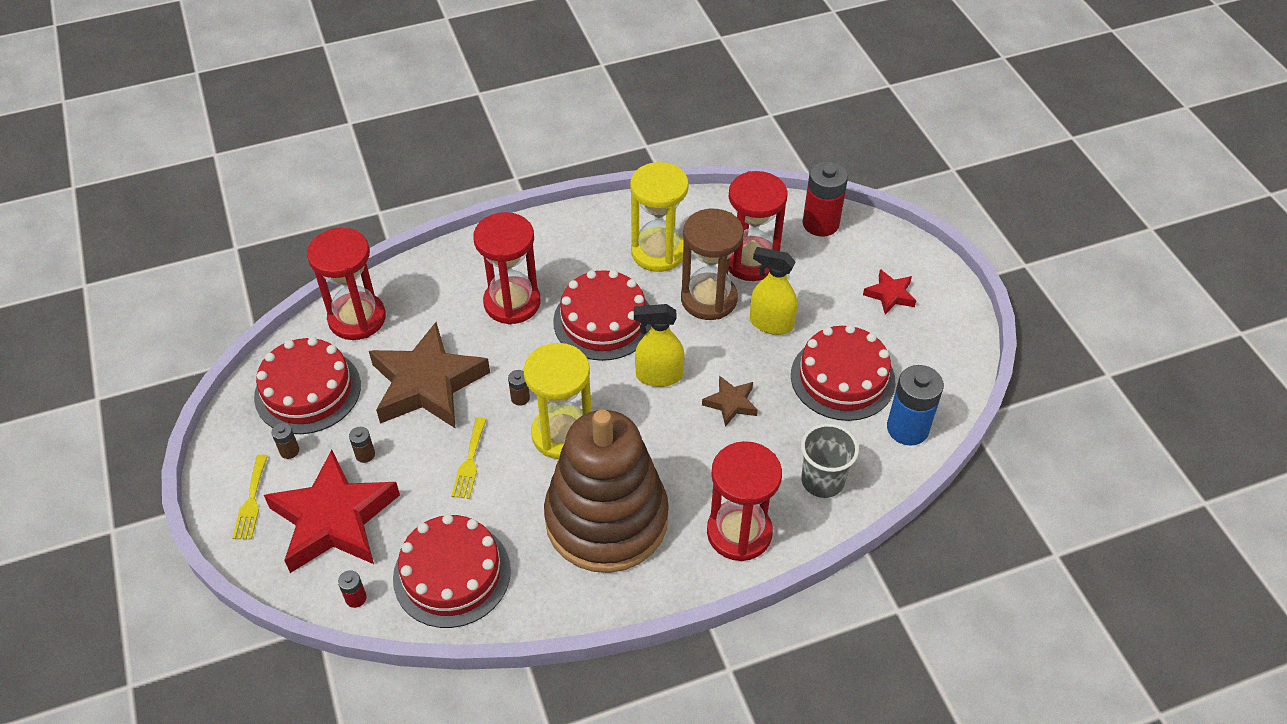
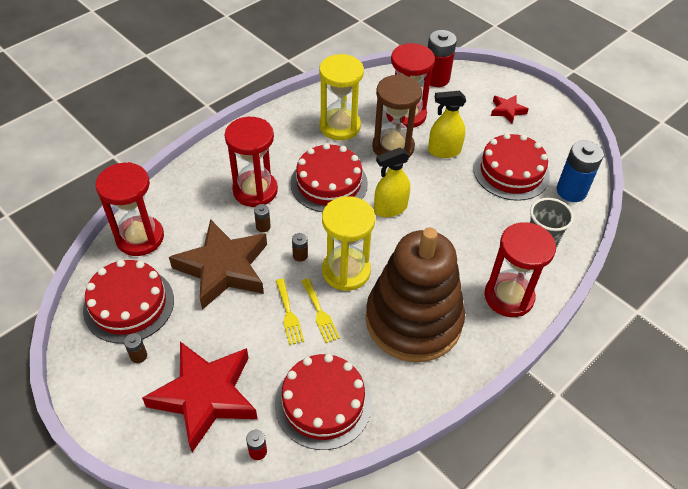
camera: 25 degrees left, 0 degrees up
yellow fork [232,454,268,540] -> yellow fork moved to [301,278,340,343]
brown battery [349,427,375,463] -> brown battery moved to [254,204,271,232]
brown star [702,376,758,427] -> none

